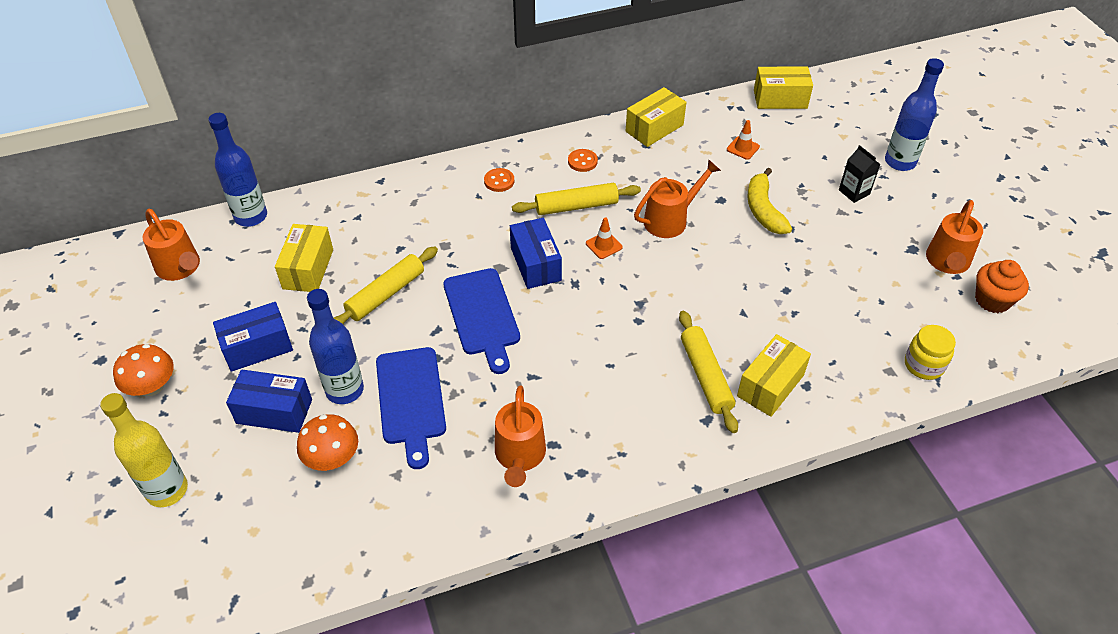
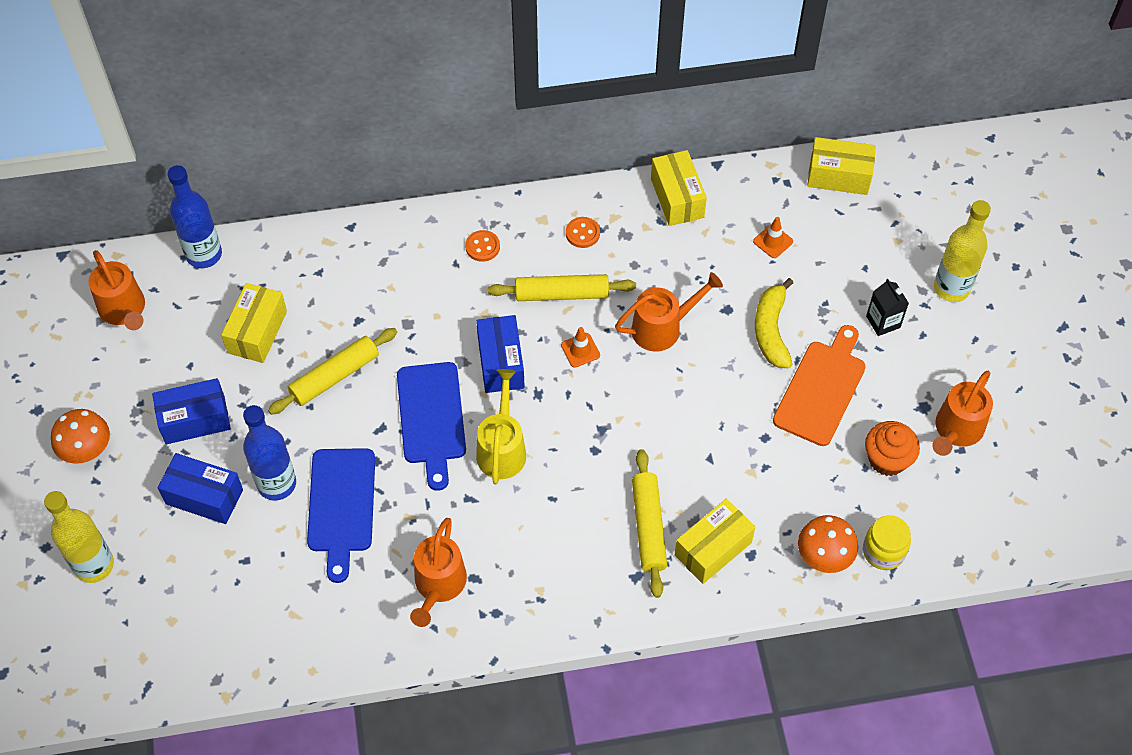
camera: 10 degrees right, 10 degrees up
orange mushroom [297,414,358,471] -> orange mushroom moved to [798,515,858,573]
yellow box [626,87,686,147] -> yellow box turned 75 degrees counterclockwise [651,150,707,226]
blue bottle [885,58,944,171] -> yellow bottle [934,200,991,302]
orange cupcake [975,260,1029,313] -> orange cupcake moved to [865,421,920,476]
none -> yellow watering can [476,369,526,484]
none -> orange cutting board [773,325,866,446]

